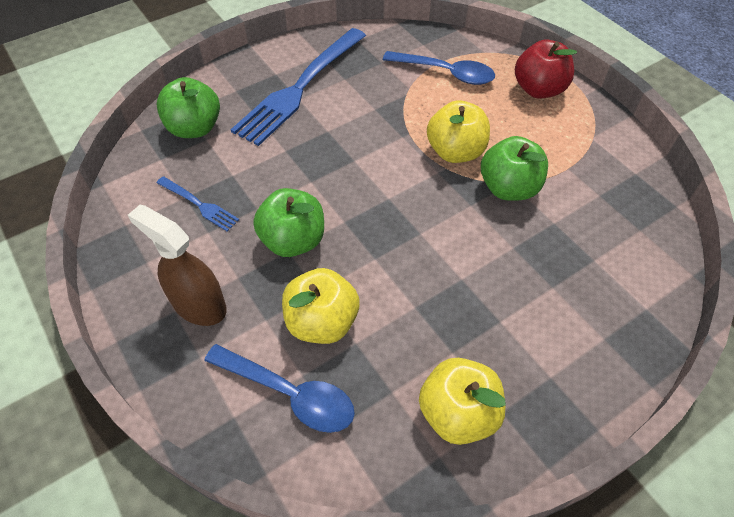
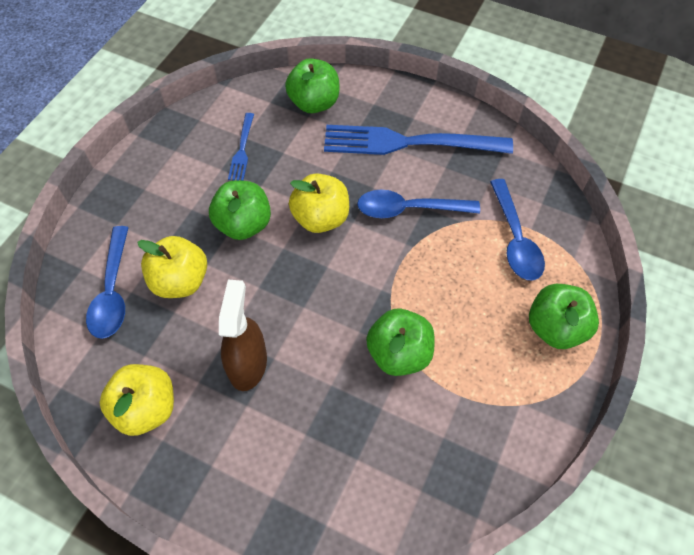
camera: 60 degrees right, 5 degrees up
brown spray bottle [128,205,227,326] -> brown spray bottle moved to [219,280,267,391]
yellow apple [427,100,490,163] -> yellow apple moved to [289,173,349,233]
red apple [515,40,577,99] -> green apple [529,284,599,349]
none -> blue spoon [357,190,480,218]

